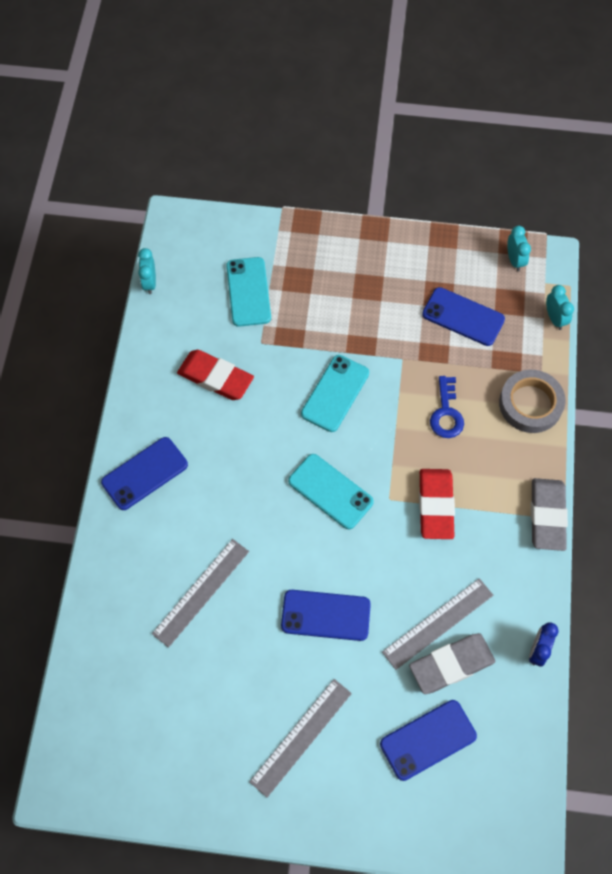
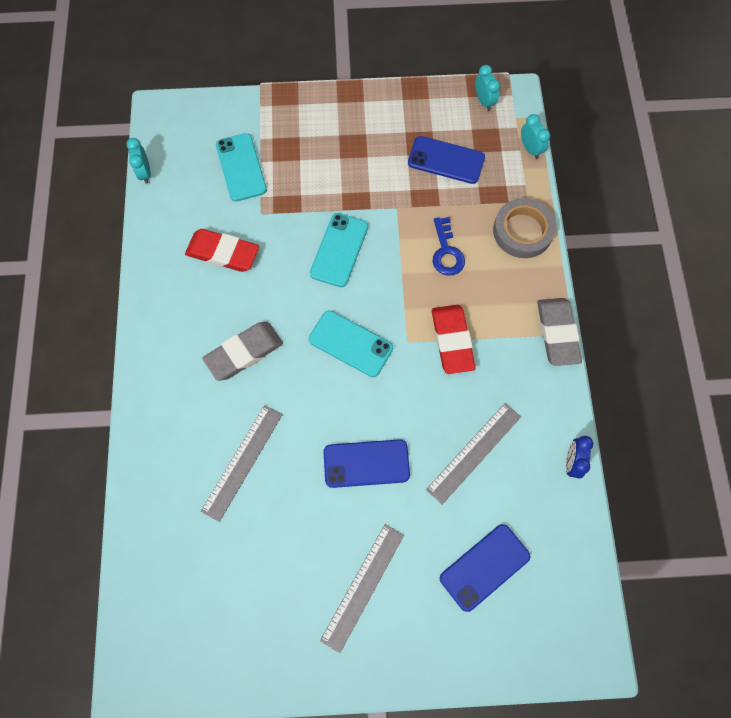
camera: 10 degrees left, 5 degrees up
blue phone [101,437,188,510] -> none
grey eraser [409,633,495,694] -> grey eraser moved to [202,322,283,381]

